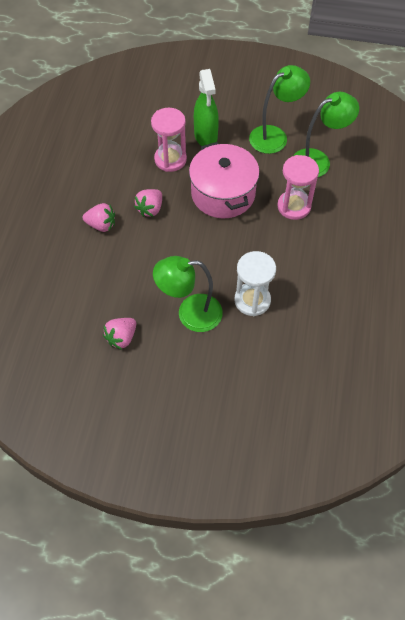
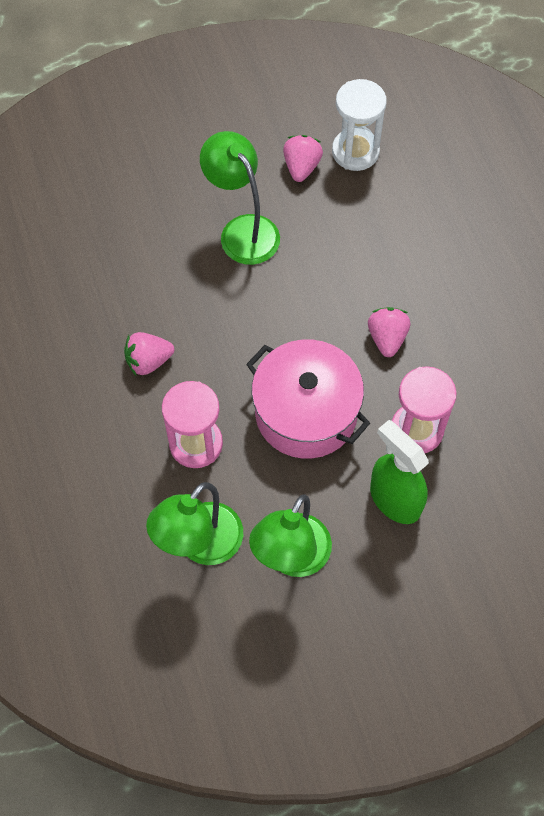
camera: 150 degrees right, 5 degrees up
pink strawberry [83,203,115,232] -> pink strawberry moved to [124,332,174,375]
green lamp [153,256,223,332] -> green lamp turned 90 degrees counterclockwise [200,131,280,265]
white hourglass [234,251,276,316] -> white hourglass moved to [332,79,387,171]

